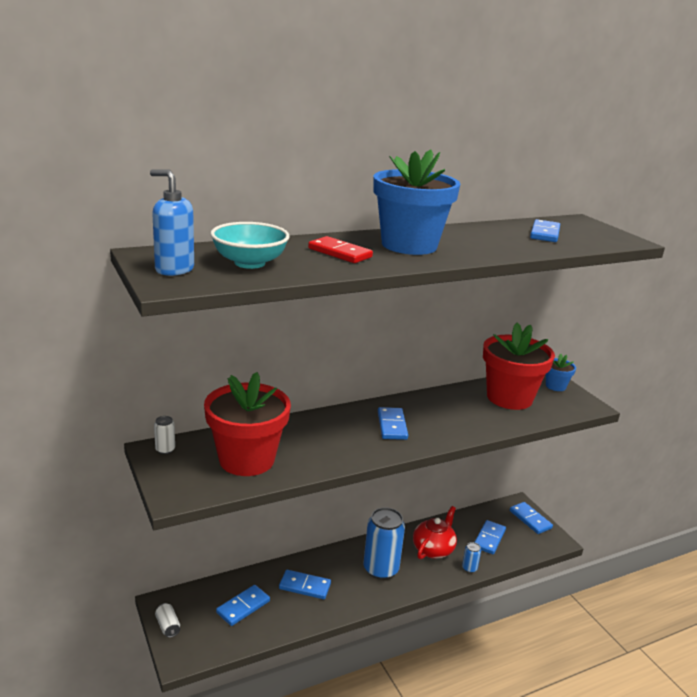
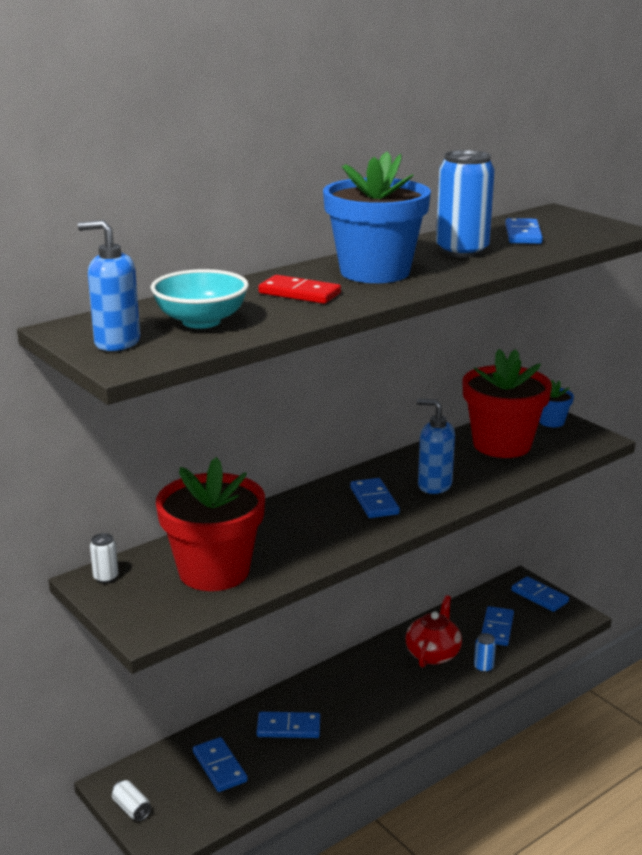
camera: 10 degrees left, 0 degrees up
blue domino [216,585,270,626] -> blue domino turned 60 degrees counterclockwise [193,737,248,792]
blue can [364,507,405,580] -> blue can moved to [436,150,495,258]
none -> blue soap dispenser [417,399,455,494]

